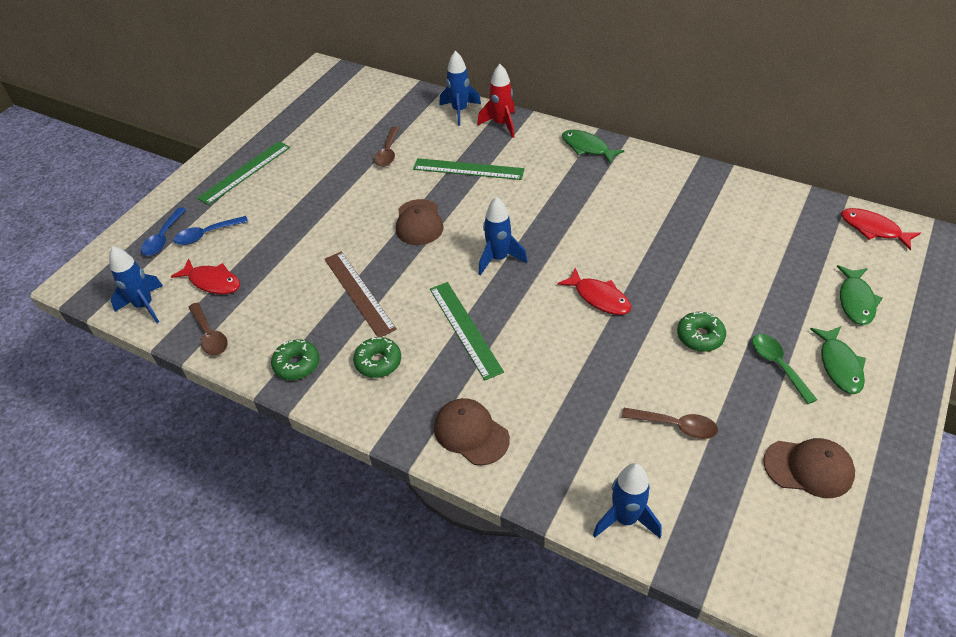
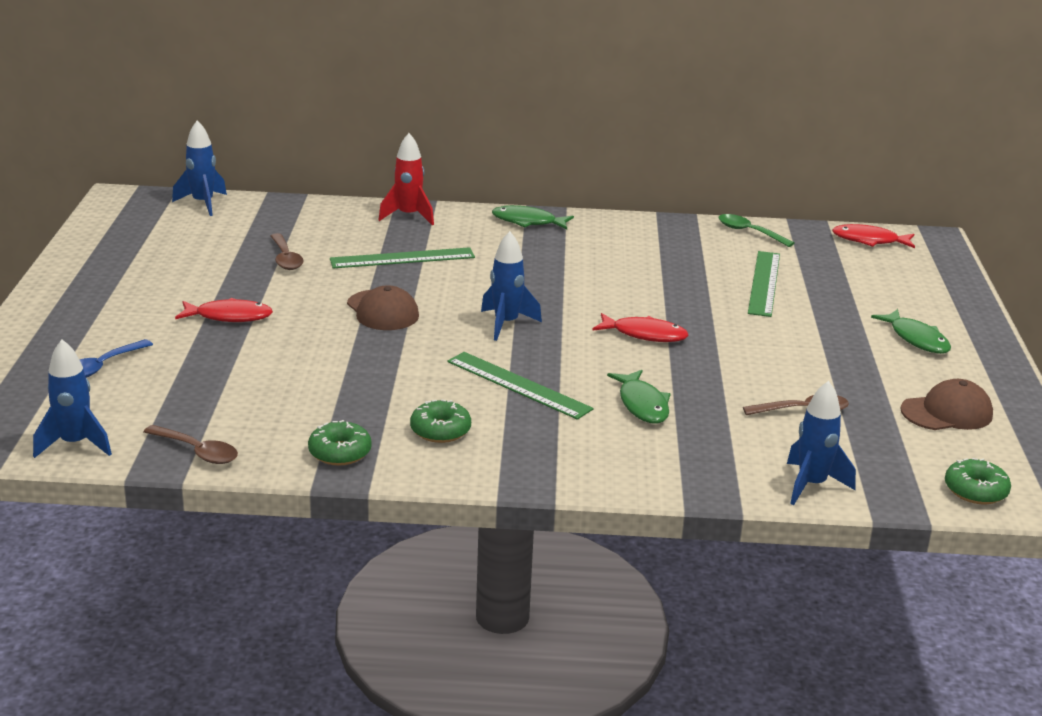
camera: 30 degrees left, 20 degrees down
blue spoon [141,207,186,256] -> none
red fish [171,258,240,294] -> red fish moved to [175,298,273,322]
green ruler [197,141,290,205] -> green ruler moved to [748,251,780,317]
brown ruler [325,251,397,337] -> none
brown cap [434,398,510,466] -> none
blue rocket [439,51,481,126] -> blue rocket moved to [172,120,227,216]
green donut [677,312,726,352] -> green donut moved to [945,458,1011,504]
green spoon [752,334,817,404] -> green spoon moved to [718,214,795,247]
green fish [837,265,883,325] -> green fish moved to [607,370,670,424]

